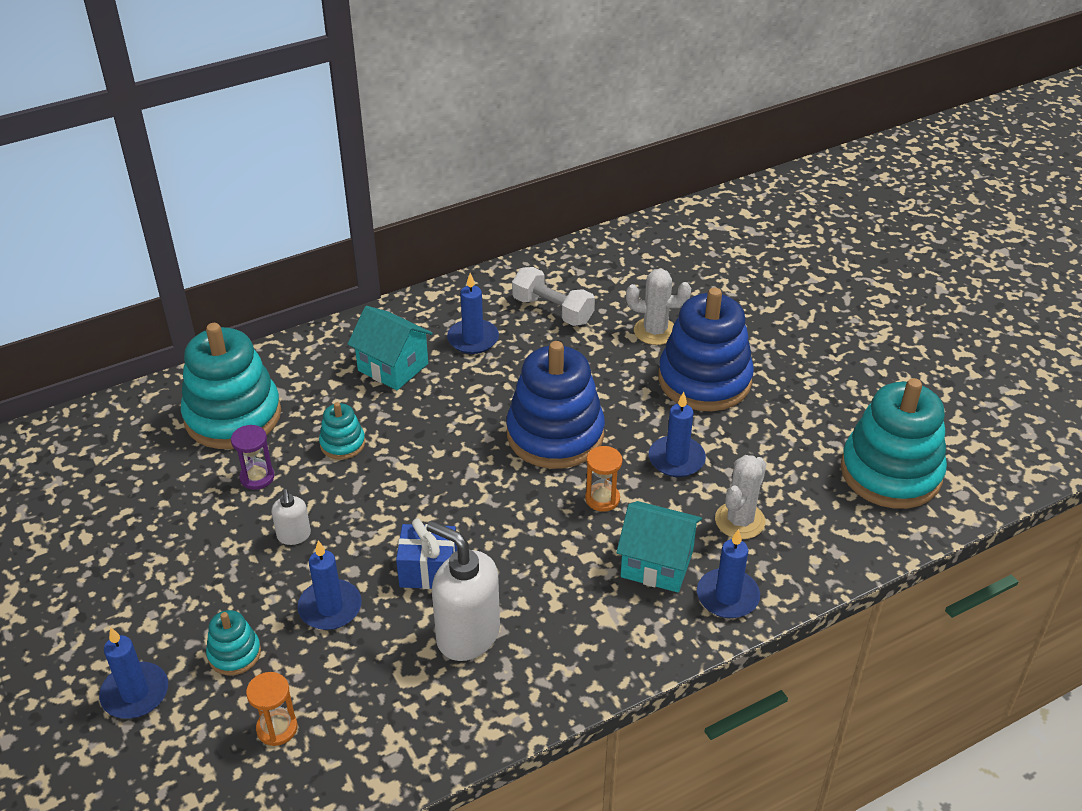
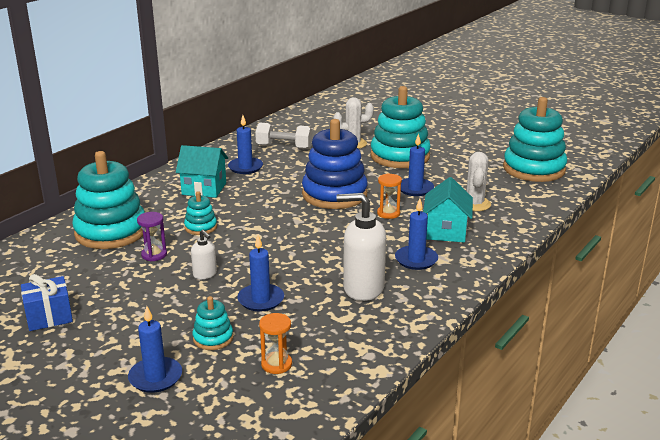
camera: 25 degrees left, 15 degrees down
blue gift [396,518,457,589] -> blue gift moved to [21,274,73,331]
turquoise house [616,501,702,593] -> turquoise house turned 75 degrees counterclockwise [423,177,473,242]
blue stacking toy [659,287,754,411] -> turquoise stacking toy [370,86,431,168]
blue candle [697,529,760,618] -> blue candle moved to [395,198,438,270]

